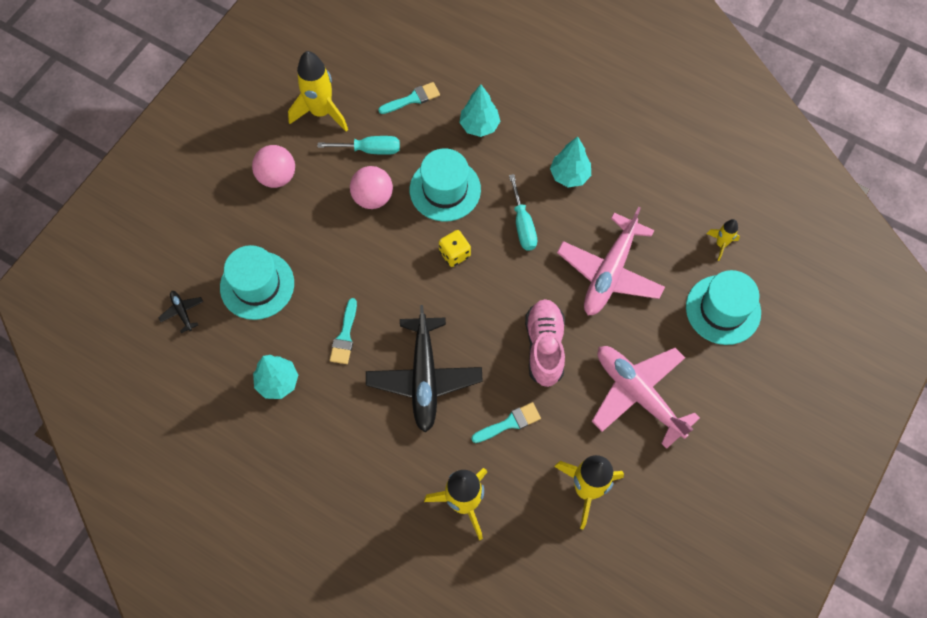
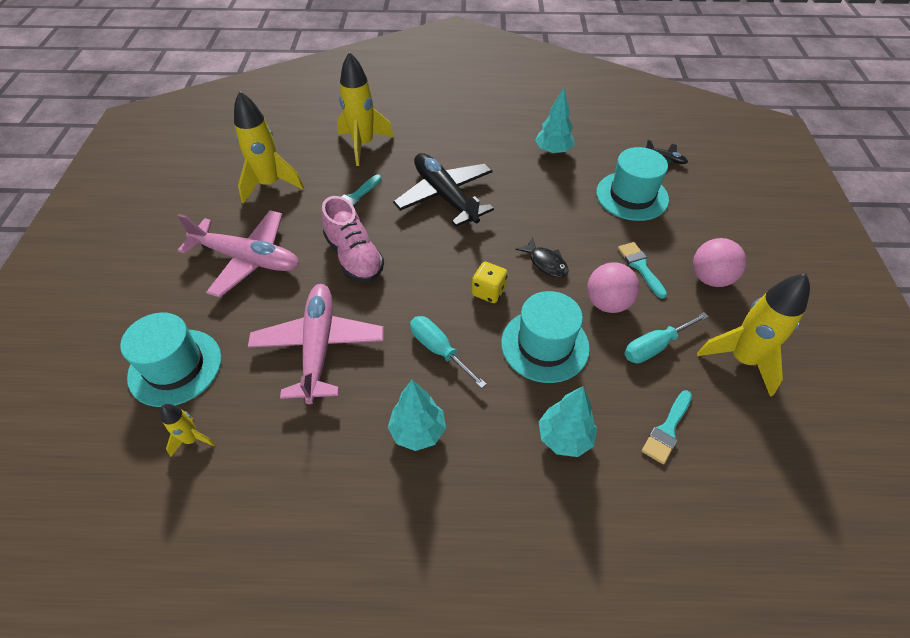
camera: 150 degrees right, 15 degrees down
turquoise brush [330,298,357,364] -> turquoise brush moved to [618,242,667,299]
none -> black fish [516,238,569,278]

